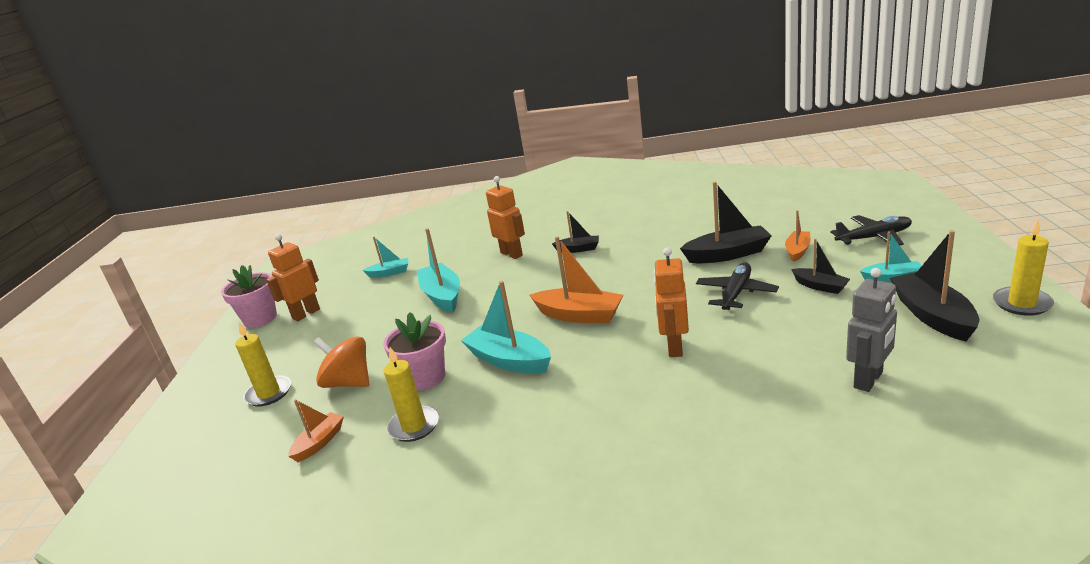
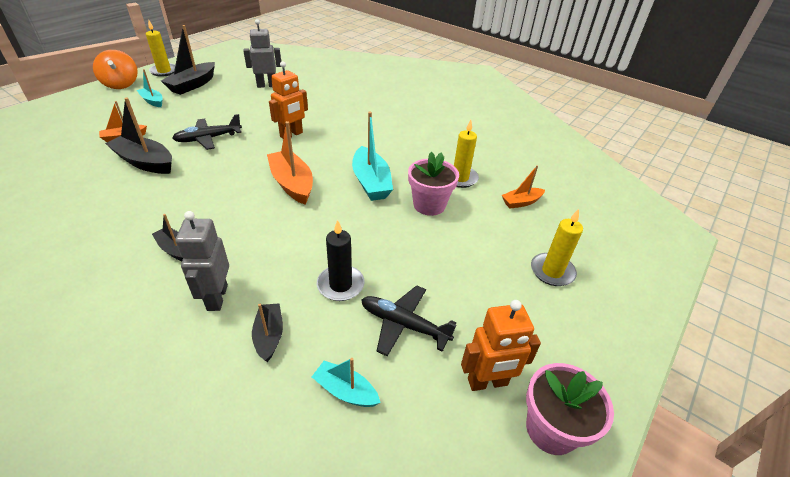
camera: 150 degrees left, 15 degrees up
orange spinning top [313,337,369,388] -> orange spinning top moved to [93,50,138,89]
turquoise boat [417,228,460,312] -> black candle [317,220,365,301]
orange robot [486,176,525,259] -> grey robot [175,211,229,311]
black boat [791,238,850,294] -> black boat moved to [252,303,283,362]
black plane [830,215,912,245] -> black plane moved to [361,285,456,356]

